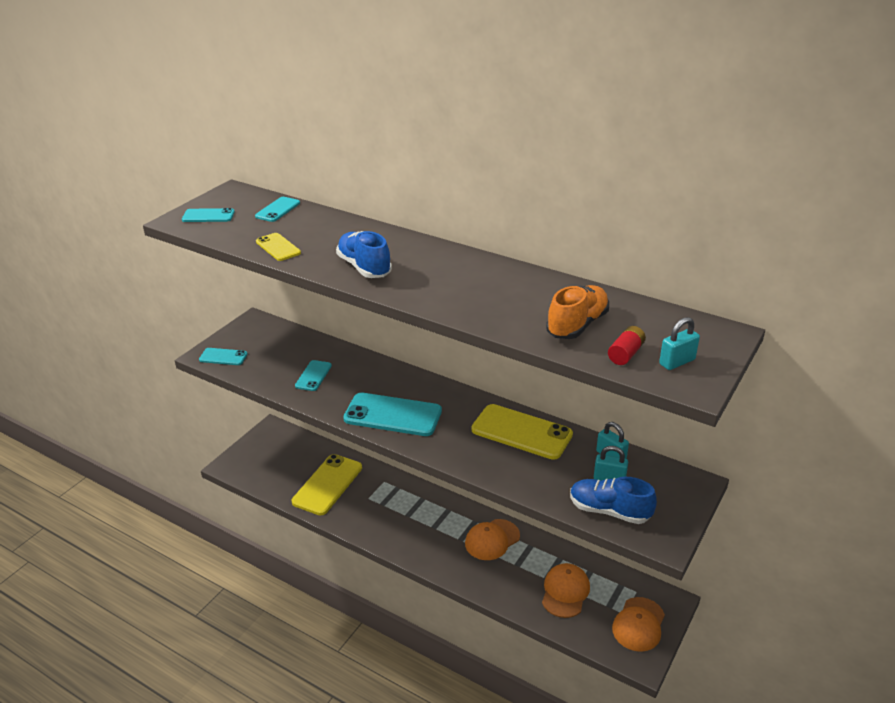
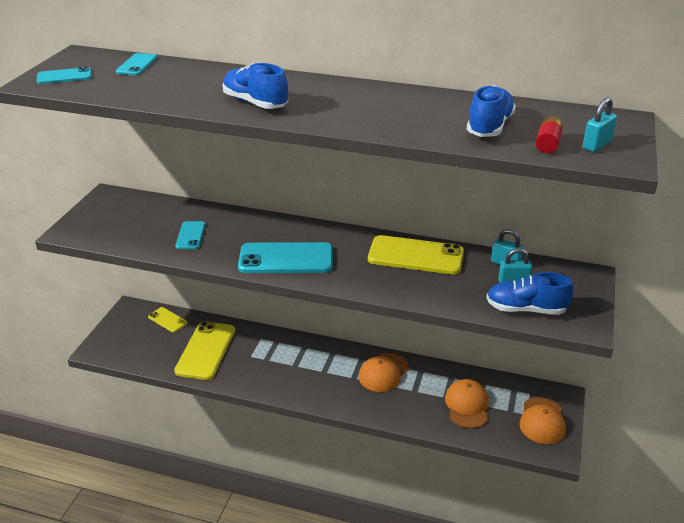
camera: 15 degrees left, 0 degrees up
turquoise phone [199,348,248,365] -> none
yellow phone [256,233,301,261] -> yellow phone moved to [148,307,187,333]
orange shoe [546,285,609,339] -> blue shoe [467,85,516,137]

